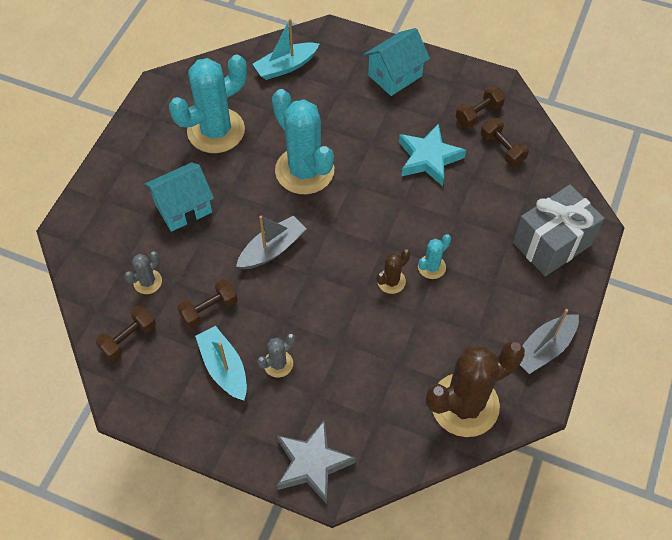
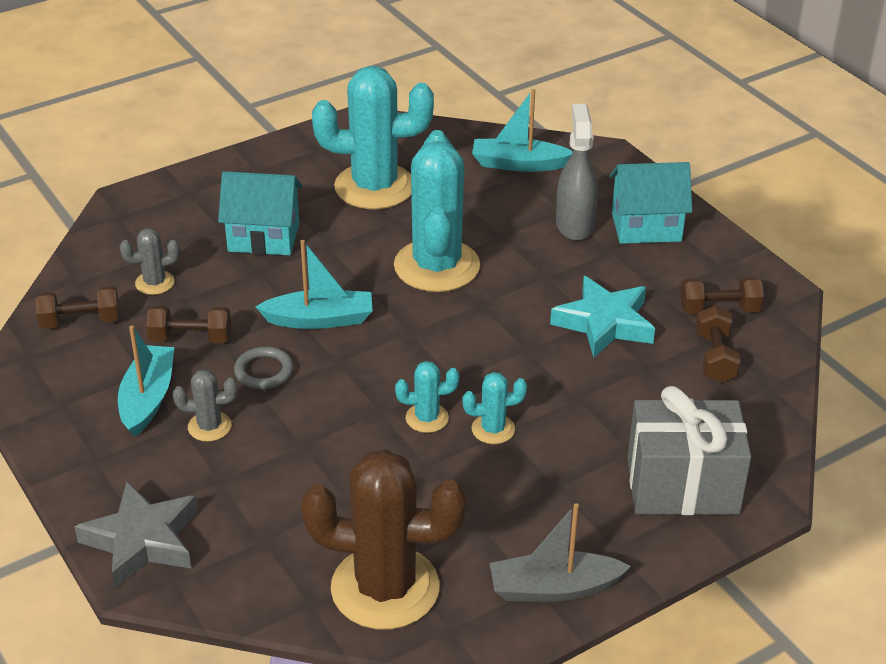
camera: 35 degrees right, 20 degrees down
grey boat [236,216,307,269] -> turquoise boat [256,240,373,329]
brown cactus [376,249,410,294] -> turquoise cactus [395,361,459,433]
none -> grey ring [234,346,293,389]
none -> grey spray bottle [556,104,598,241]

